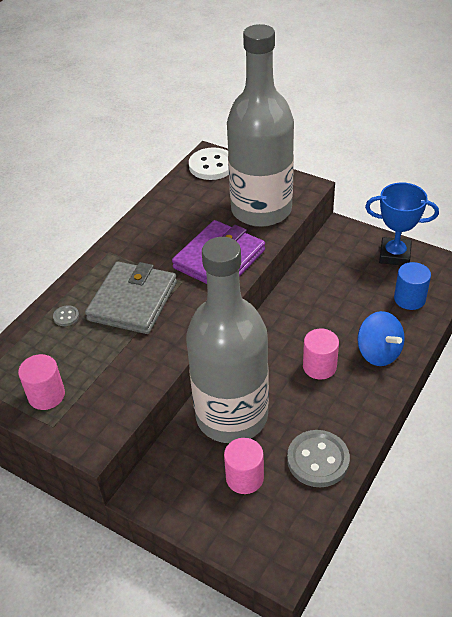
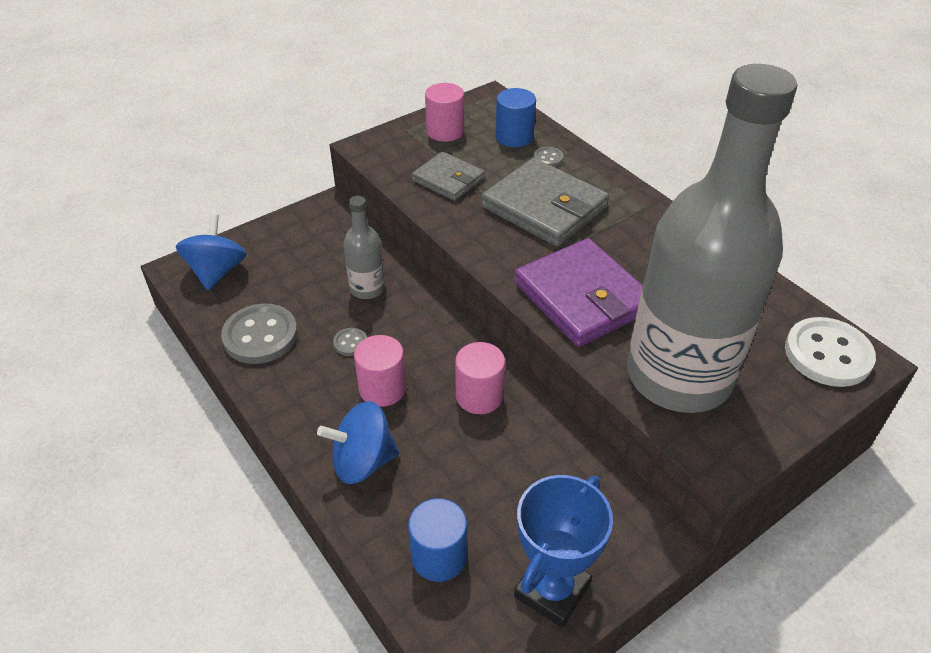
camera: 110 degrees right, 0 degrees up
grey bottle [186,237,269,443] -> grey bottle [343,196,385,299], size x0.41
pink cylinder [224,438,264,494] -> pink cylinder moved to [455,342,505,414]
none -> blue spinning top [176,214,246,290]
none -> grey button [333,328,367,356]
none -> grey wallet [412,152,485,201]
none -> blue cylinder [495,88,536,147]

